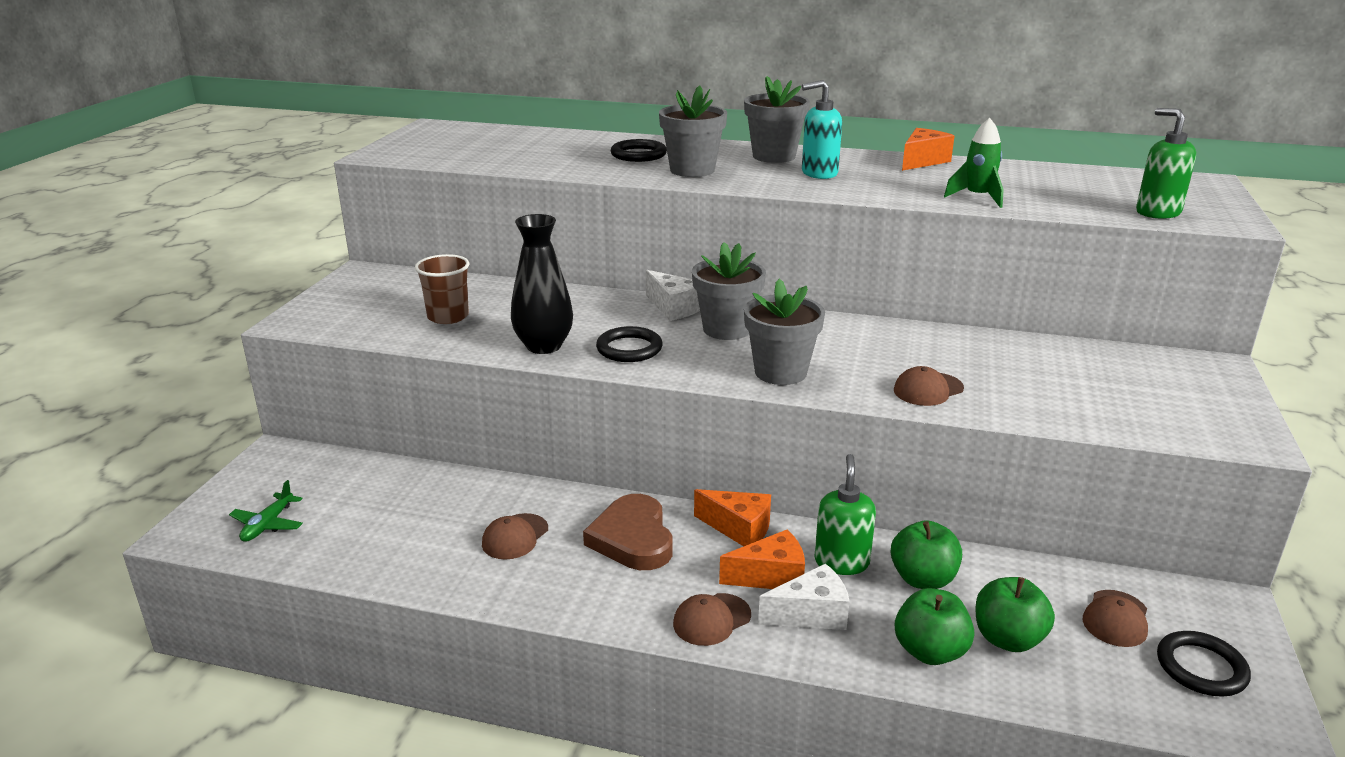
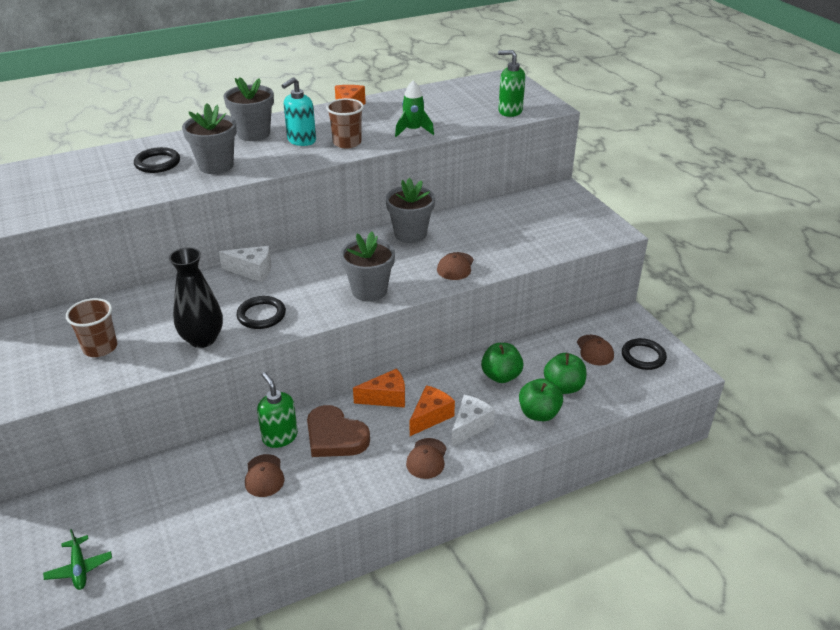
camera: 40 degrees left, 10 degrees up
grey flower pot [692,242,766,340] -> grey flower pot moved to [386,178,435,243]
green soap dispenser [815,454,876,575] -> green soap dispenser moved to [257,372,298,448]
none -> brown cup [326,98,364,149]

